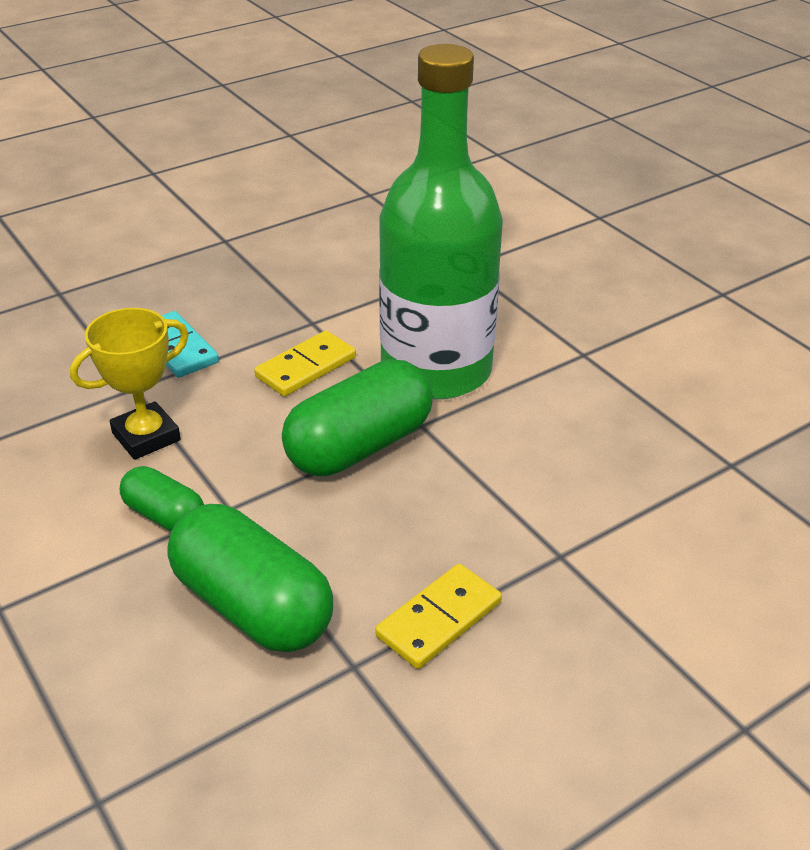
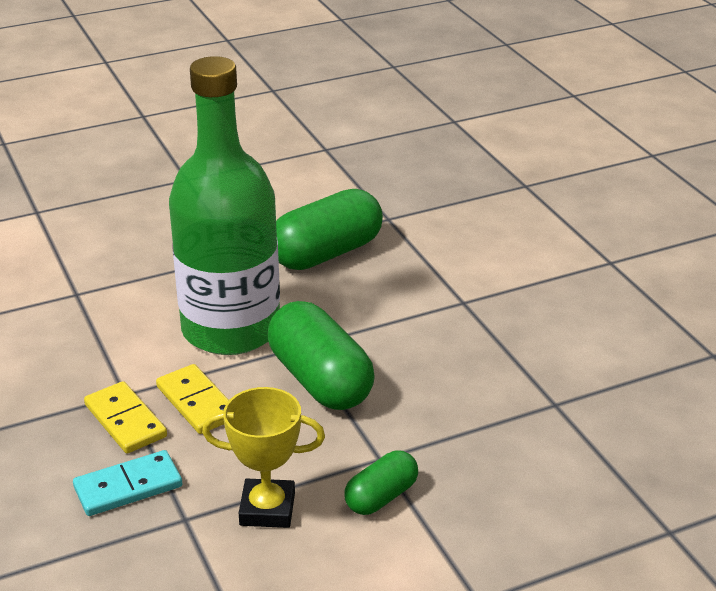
camera: 80 degrees left, 5 degrees down
yellow trophy [70,308,189,460] -> yellow trophy turned 60 degrees counterclockwise [202,387,325,528]
green capsule [167,504,333,652] -> green capsule moved to [276,189,383,270]
yellow domino [375,564,502,669] -> yellow domino moved to [84,381,167,454]

